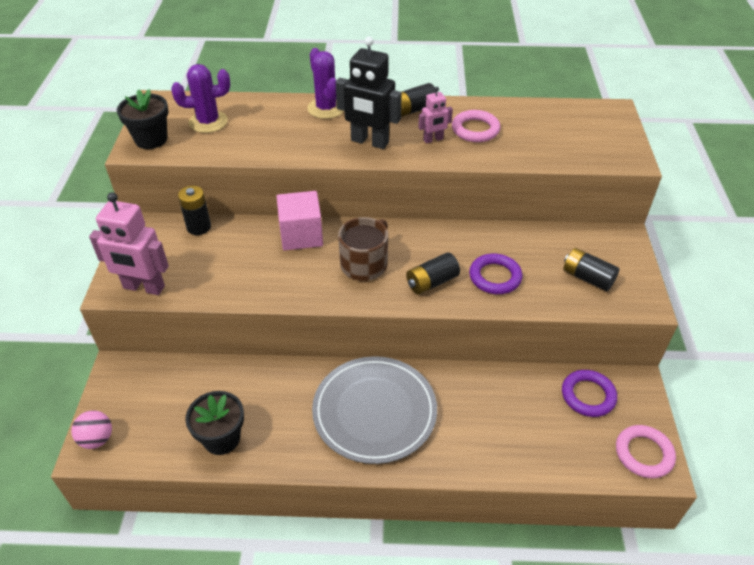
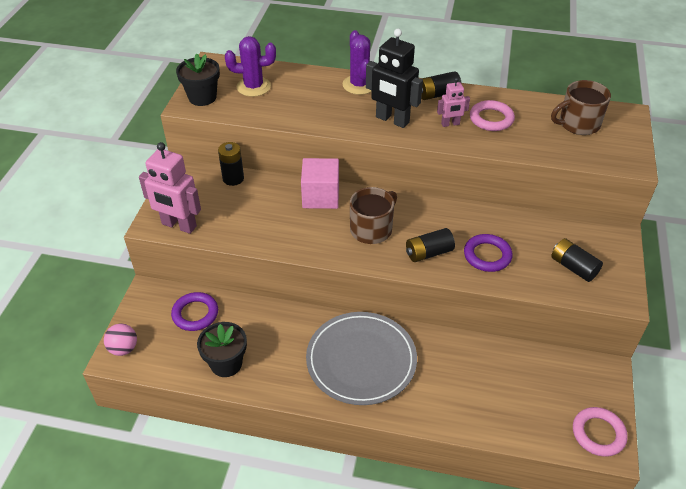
camera: 10 degrees right, 0 degrees up
purple ring [562,370,617,417] -> purple ring moved to [171,292,218,331]
none -> brown mug [551,80,611,135]

